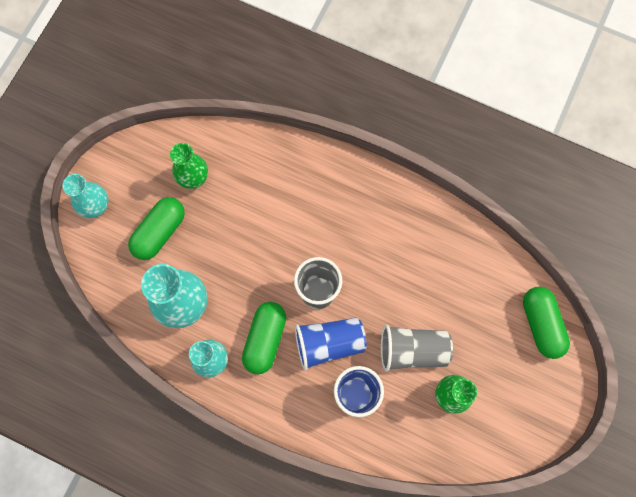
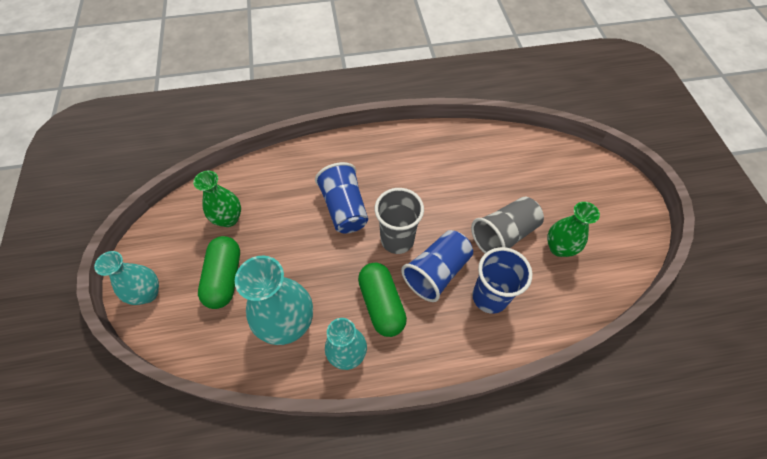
camera: 35 degrees left, 15 degrees down
green capsule [523,287,570,359] -> none
none -> blue cup [315,162,368,233]

